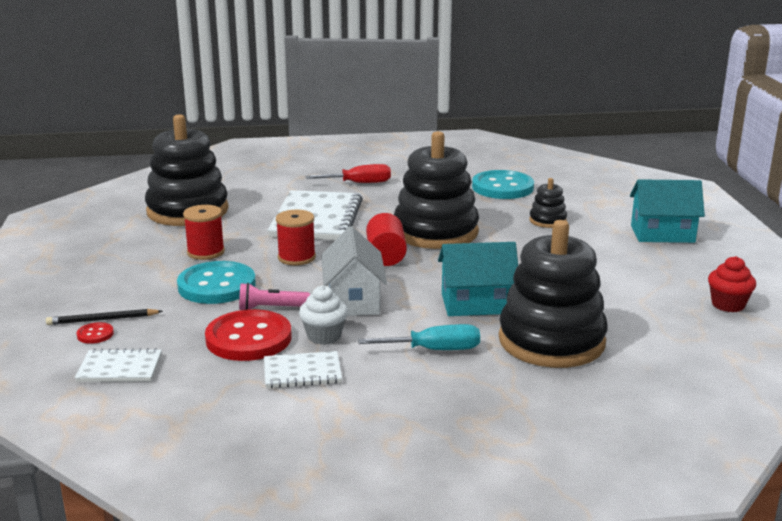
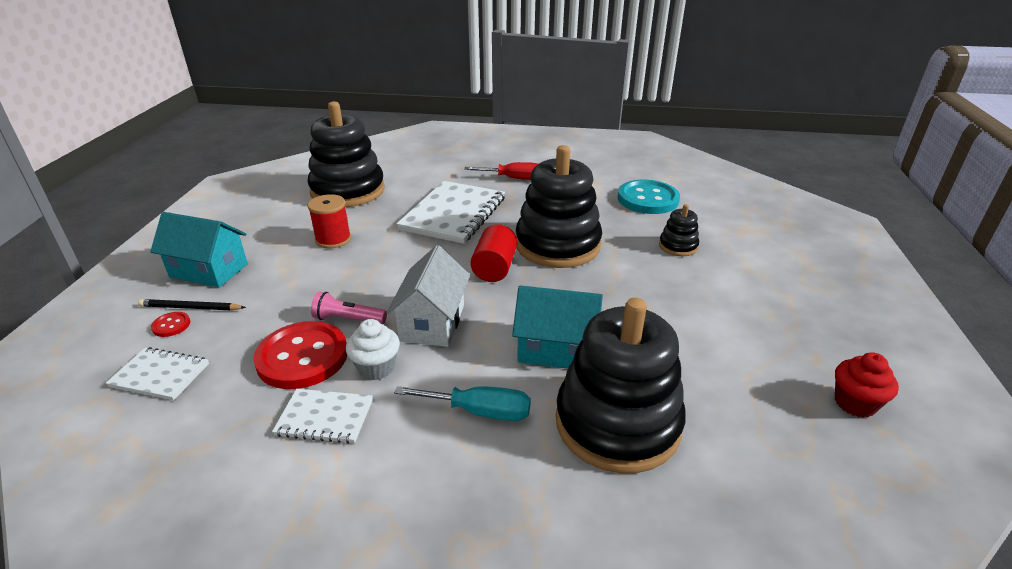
camera: 15 degrees right, 10 degrees up
turquoise button [177,261,256,304] -> none
red spool [276,210,316,265] -> none
turquoise house [630,179,705,243] -> turquoise house moved to [150,212,248,288]

